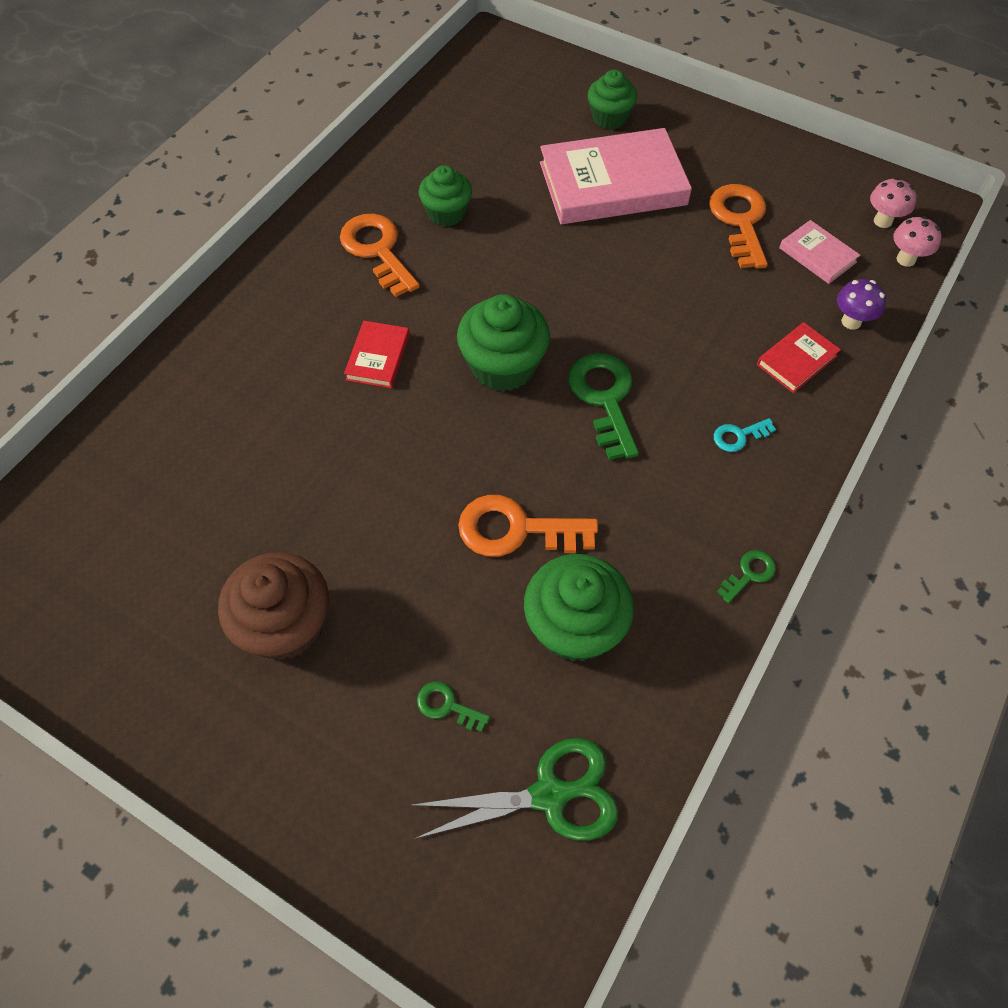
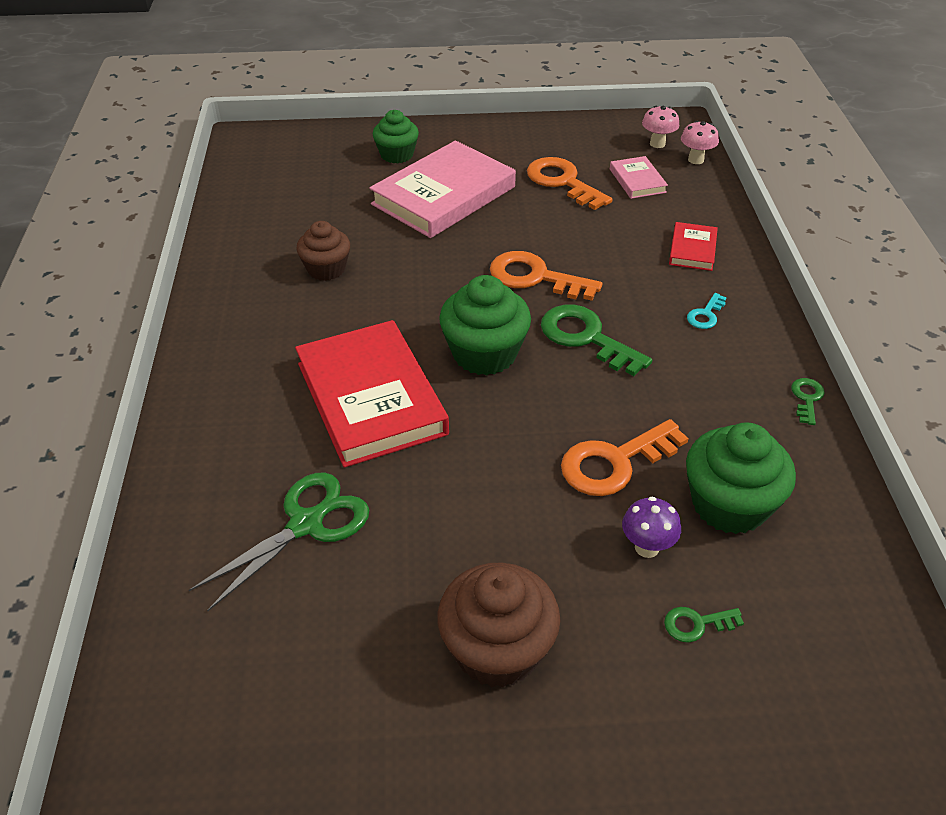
camera: 35 degrees left, 15 degrees down
orange key [340,214,420,297] -> orange key moved to [490,251,602,301]
red book [344,321,410,388] -> red book [295,320,449,468], size x2.14
green scissors [409,738,619,841] -> green scissors moved to [189,472,369,611]
green cupcake [419,165,472,226] -> brown cupcake [296,221,350,281]
pink book [779,220,860,284] -> pink book turned 60 degrees clockwise [610,156,668,199]
purple mushroom [837,279,886,330] -> purple mushroom moved to [622,497,681,558]

